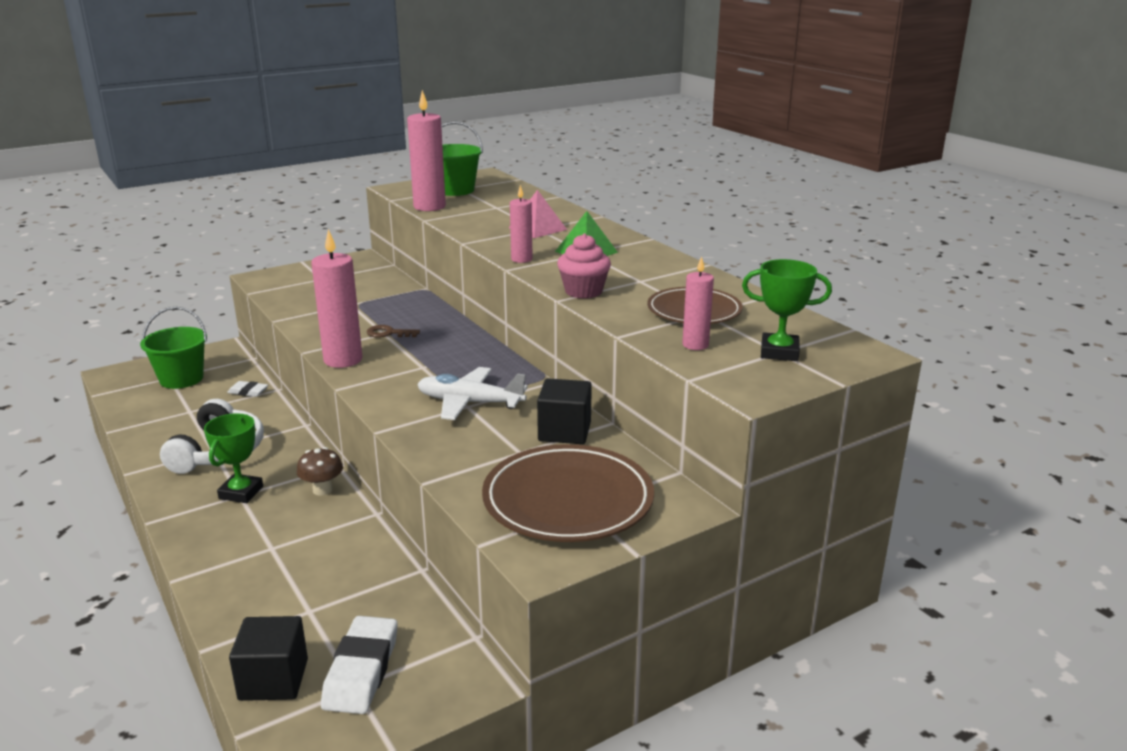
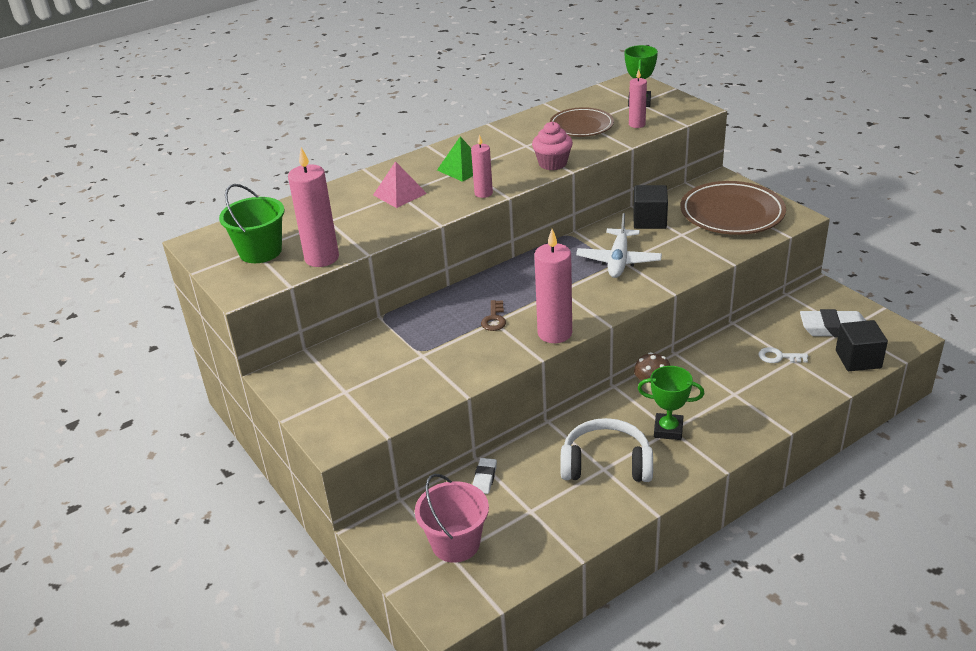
camera: 90 degrees left, 10 degrees up
green bucket [140,307,207,389] -> pink bucket [415,474,489,563]
none -> white key [758,347,808,363]

